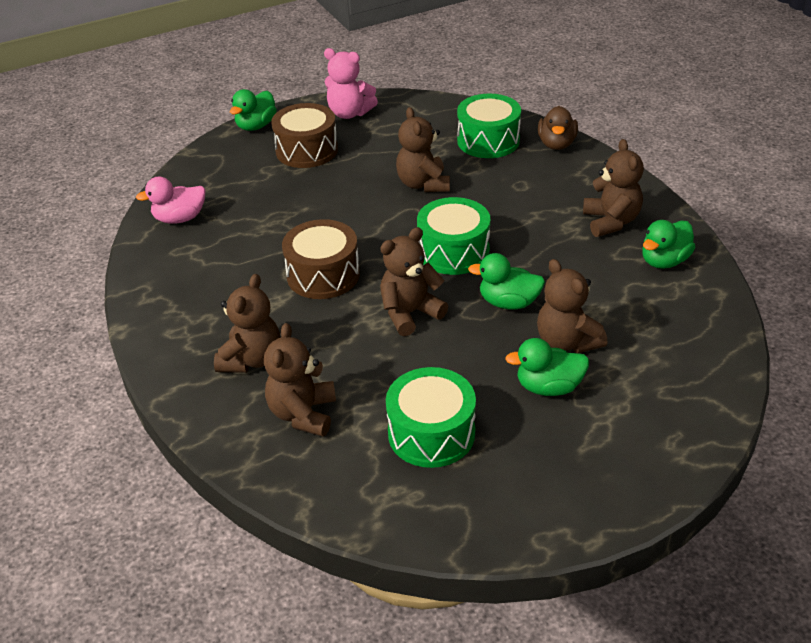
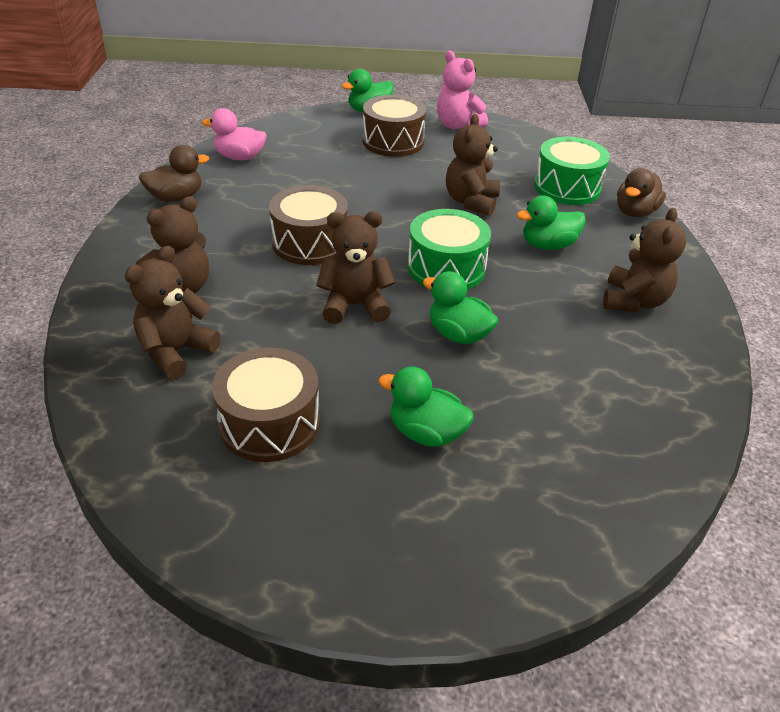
camera: 25 degrees right, 0 degrees up
green drum [386,367,476,468] -> brown drum [212,347,320,462]
brown teddy bear [537,259,607,353] -> none
green duck [642,220,695,269] -> green duck moved to [516,195,586,250]
none -> brown duck [139,145,209,202]

